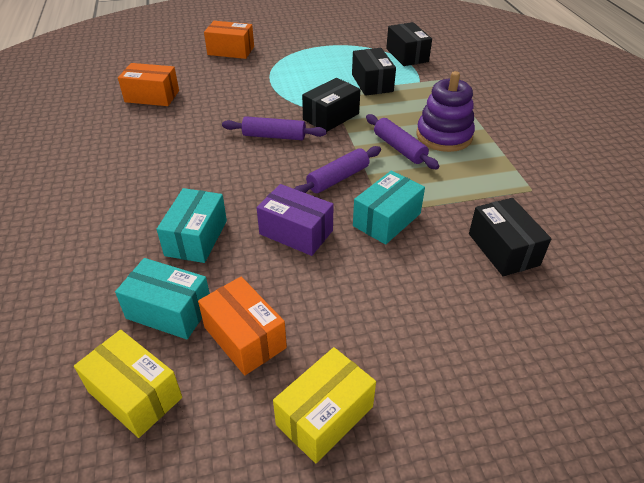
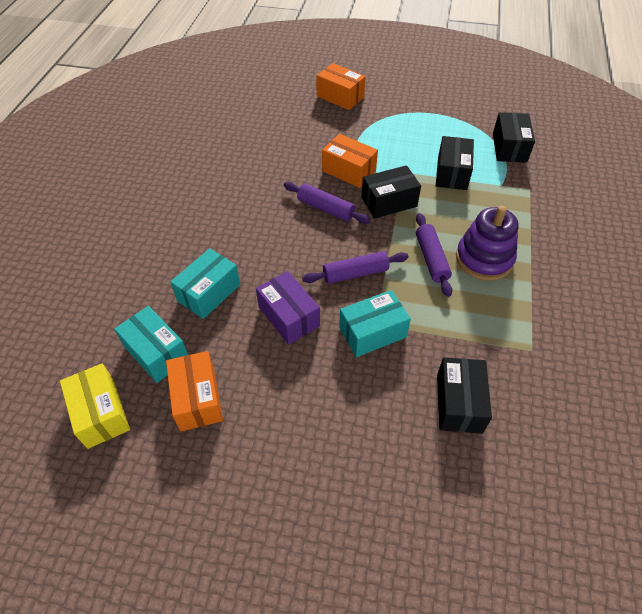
camera: 25 degrees right, 10 degrees up
orange box [118,63,179,106] -> orange box moved to [322,134,378,188]
yellow box [273,347,376,463] -> none

